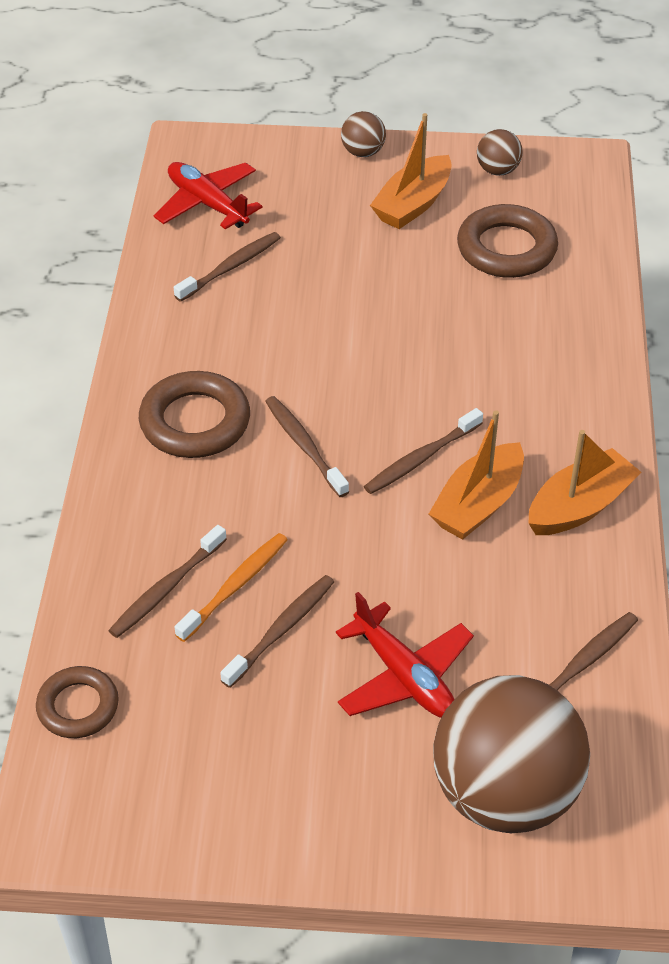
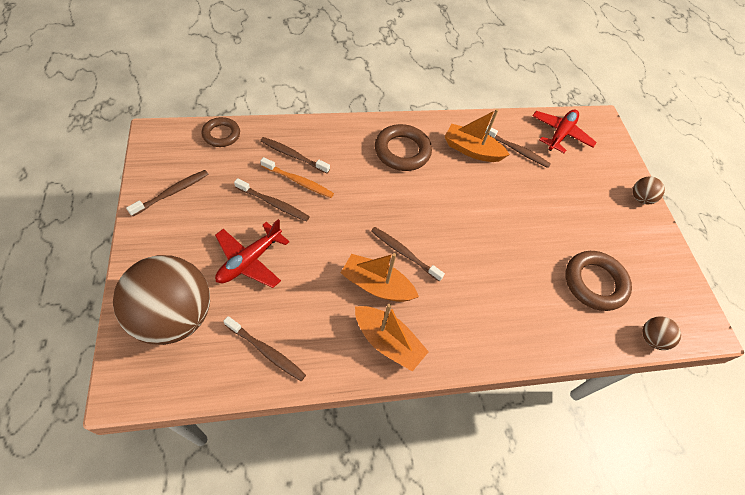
camera: 70 degrees right, 10 degrees up
brown toothbrush [265,396,349,497] -> brown toothbrush moved to [126,170,208,217]
orange boat [370,113,452,229] -> orange boat moved to [445,109,510,162]
brown ball [477,129,523,176] -> brown ball moved to [642,316,681,350]

